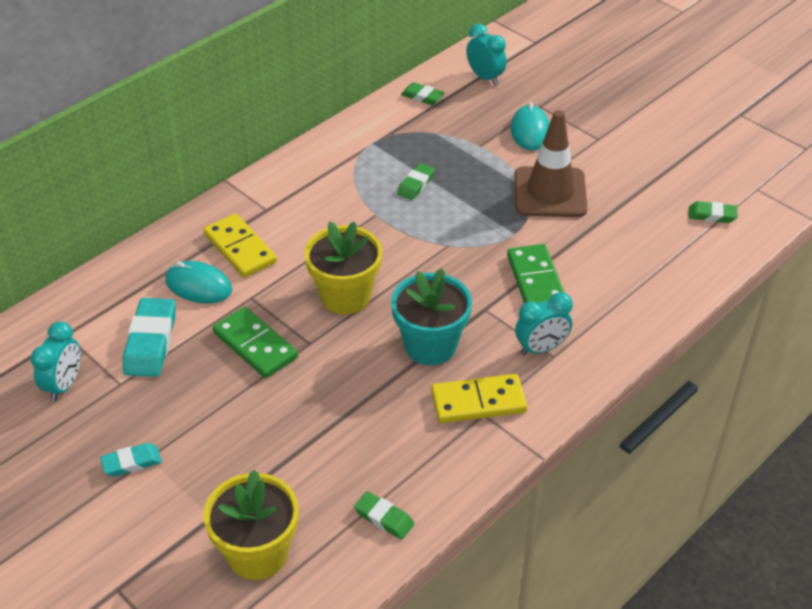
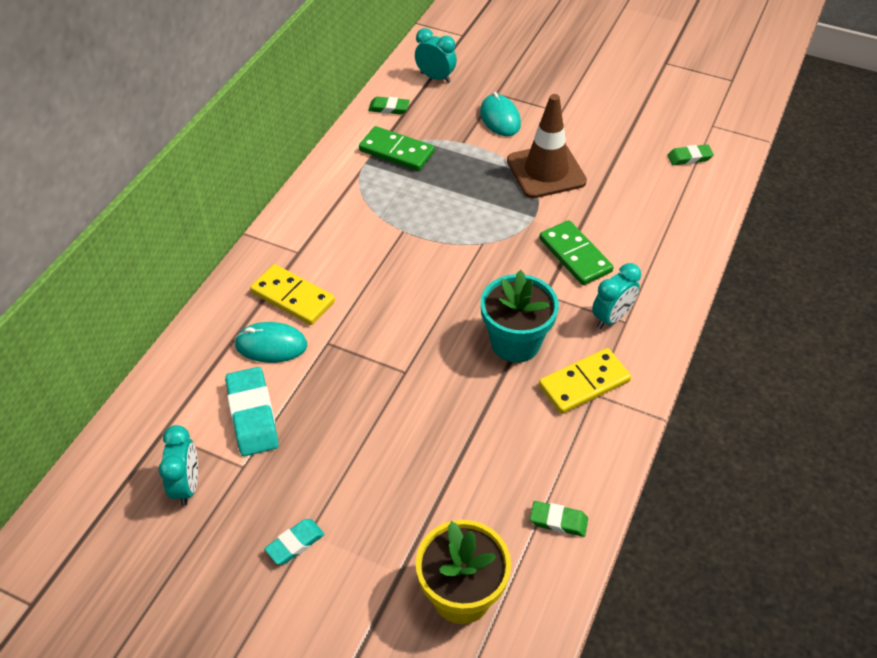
camera: 20 degrees left, 5 degrees up
green domino [213,307,298,378] -> green domino moved to [359,126,435,171]
yellow flower pot [304,221,382,315] -> none
green eraser [397,163,435,200] -> none

